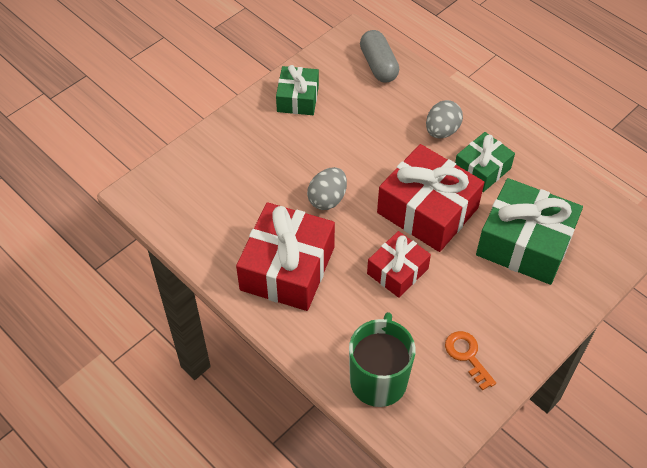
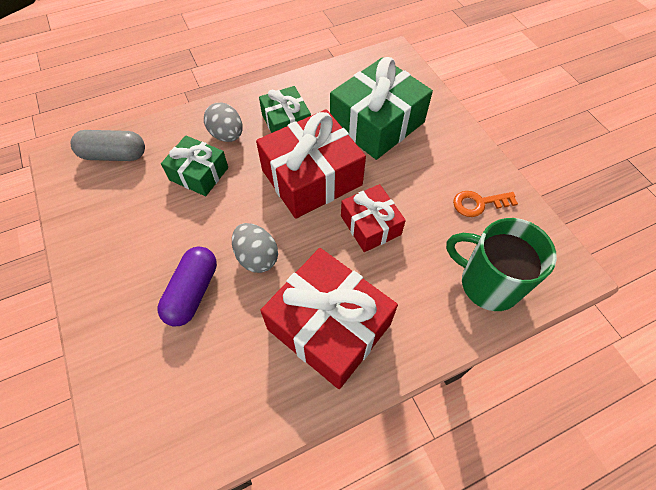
camera: 70 degrees left, 5 degrees up
green gift [276,65,319,115] -> green gift moved to [161,135,228,196]
none -> purple capsule [158,247,217,326]

